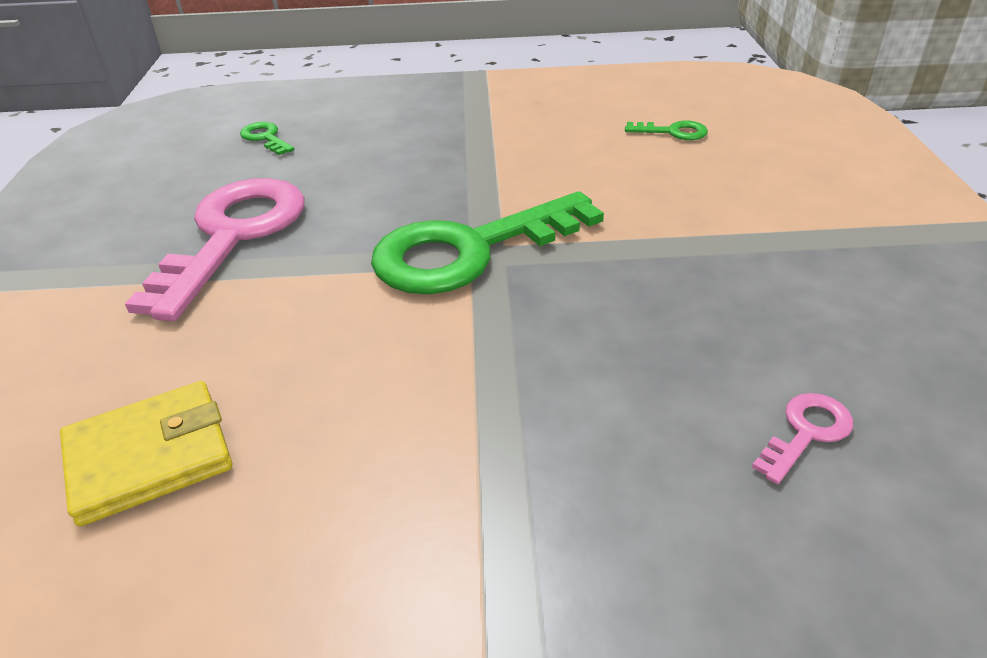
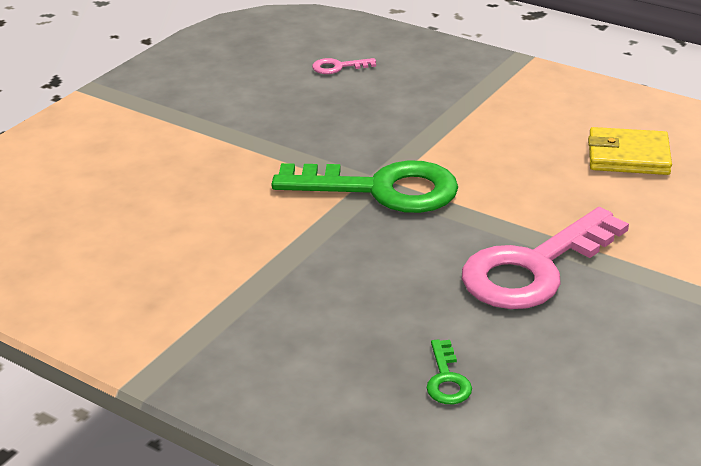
camera: 145 degrees left, 5 degrees down
green key [625,120,708,140] -> none

